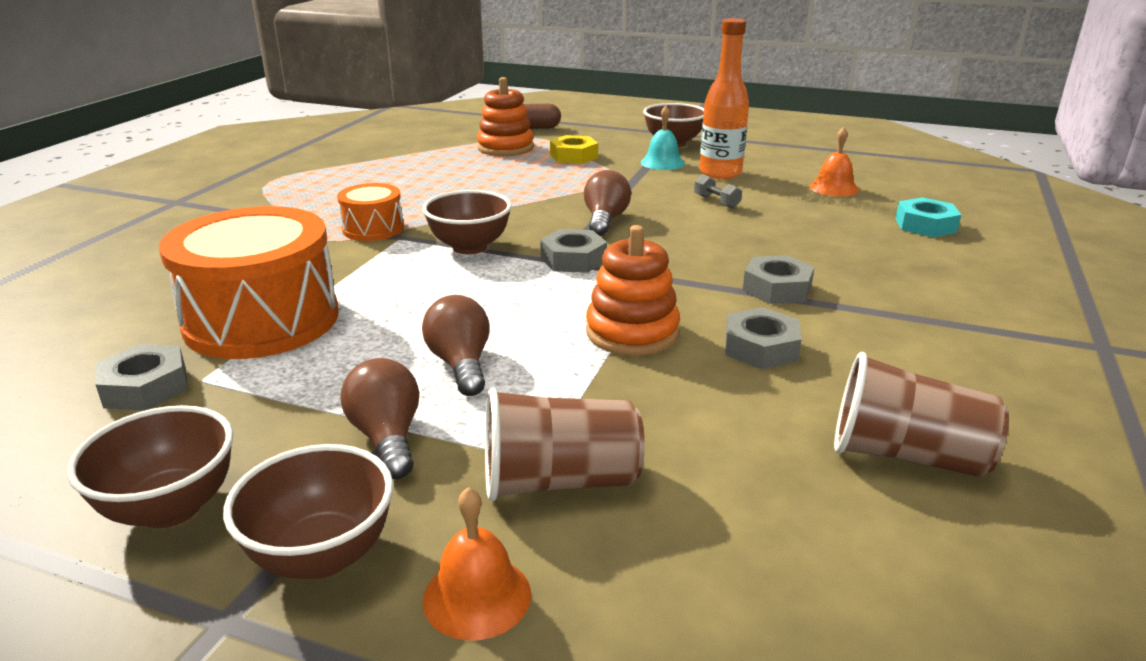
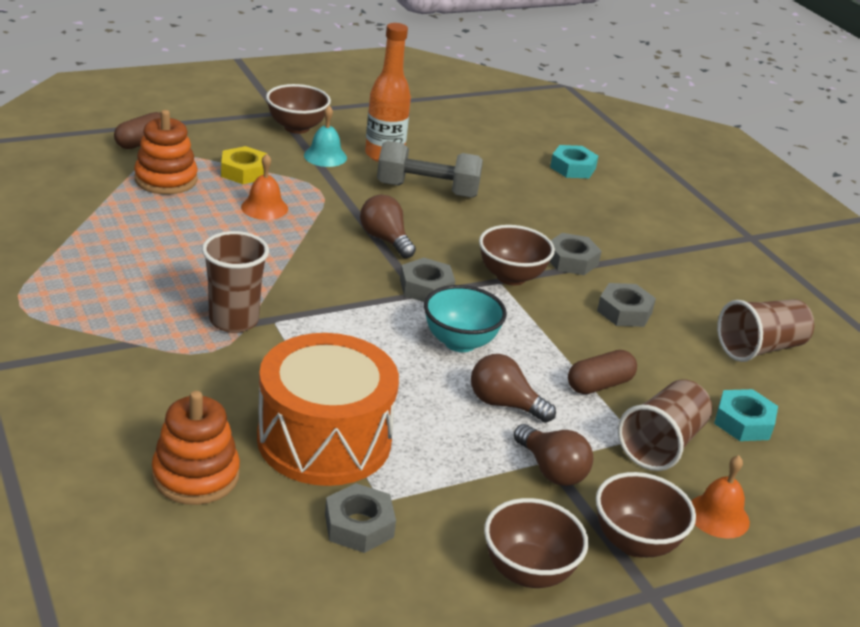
camera: 50 degrees left, 5 degrees up
orange drum [337,183,404,241] -> brown cup [202,231,269,333]
brown light bulb [341,358,419,479] -> brown light bulb turned 150 degrees counterclockwise [514,424,594,486]
brown bowl [422,190,512,254] -> brown bowl moved to [479,225,555,286]
orange stacking toy [586,225,680,356] -> orange stacking toy moved to [152,391,240,505]
grey dumbbell [694,174,742,209] -> grey dumbbell [377,141,483,198], size x2.30
orange bell [810,127,859,197] -> orange bell moved to [241,154,288,220]
none -> turquoise bowl [424,285,507,352]
none -> brown capsule [568,350,637,394]
none -> turquoise nut [714,389,778,441]

